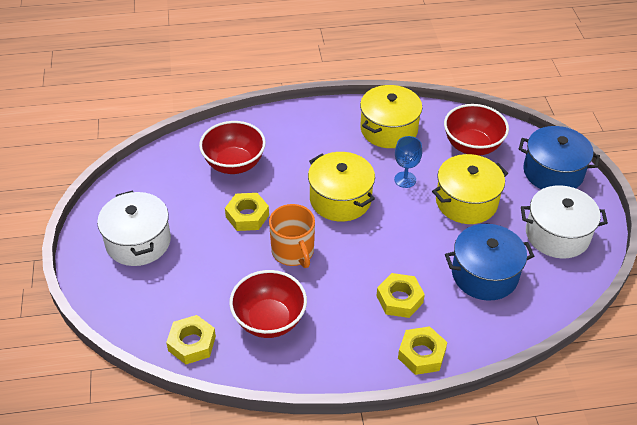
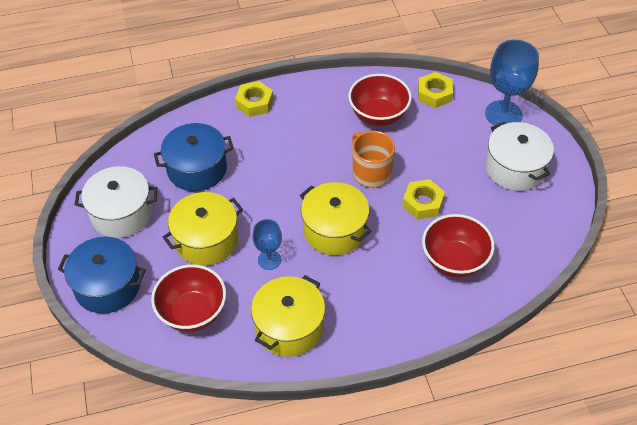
camera: 175 degrees right, 5 degrees up
yellow nut [377,273,425,318] -> none
none -> blue goblet [485,40,539,126]

